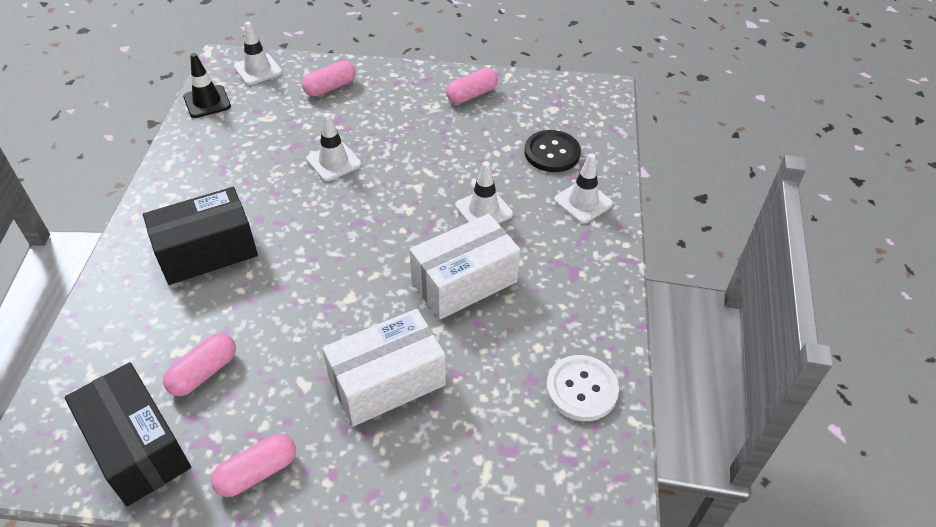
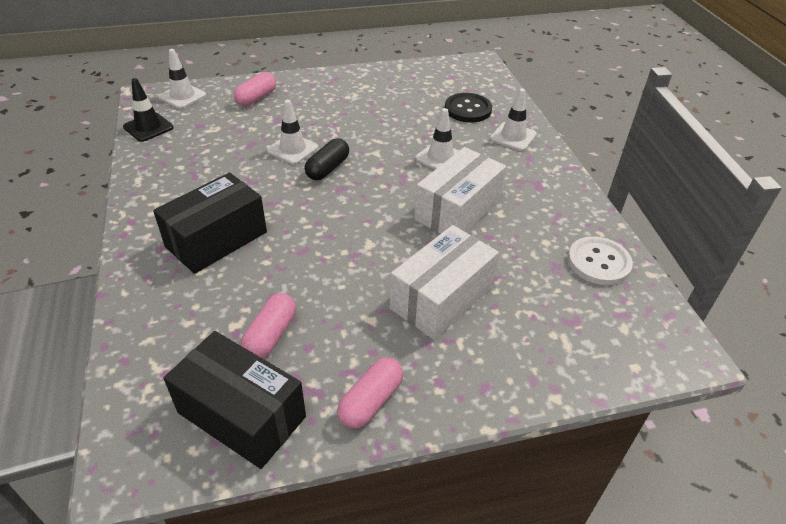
camera: 20 degrees left, 5 degrees down
pink capsule [446,68,498,104] -> none
none -> black capsule [304,138,349,180]

